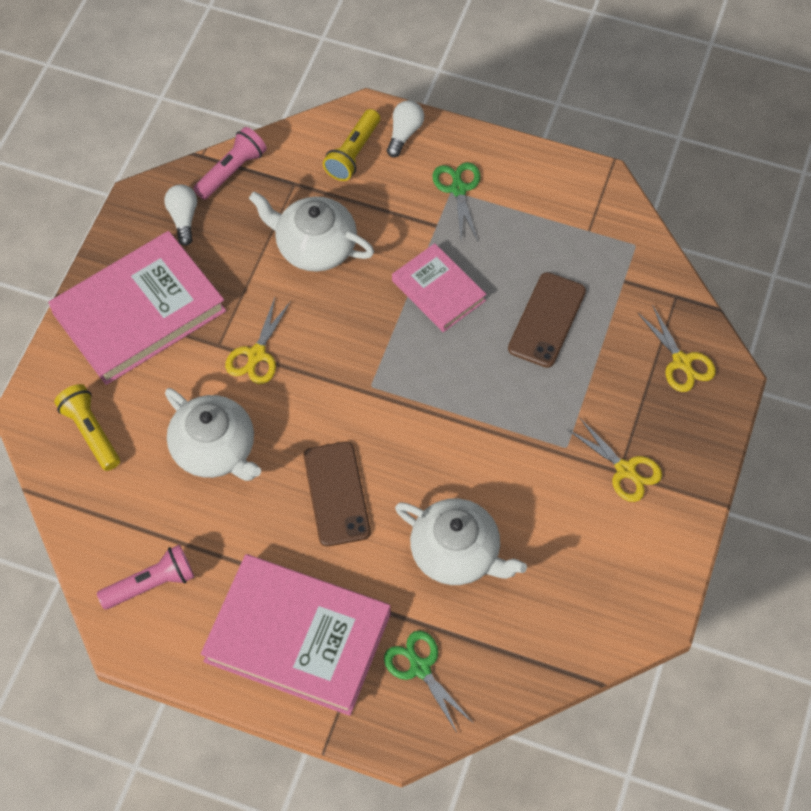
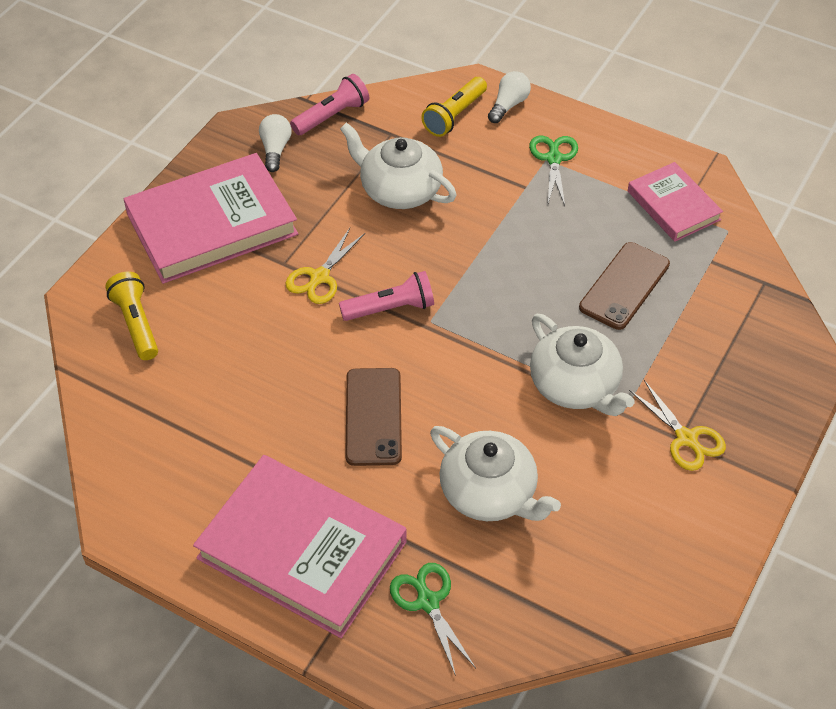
camera: 10 degrees right, 10 degrees down
pink flashlight [97,545,194,610] -> pink flashlight moved to [339,271,434,321]
white teapot [165,388,261,481] -> white teapot moved to [530,314,634,416]
pink book [392,243,487,332] -> pink book moved to [628,162,723,242]
yellow scissors [638,305,716,392] -> none

